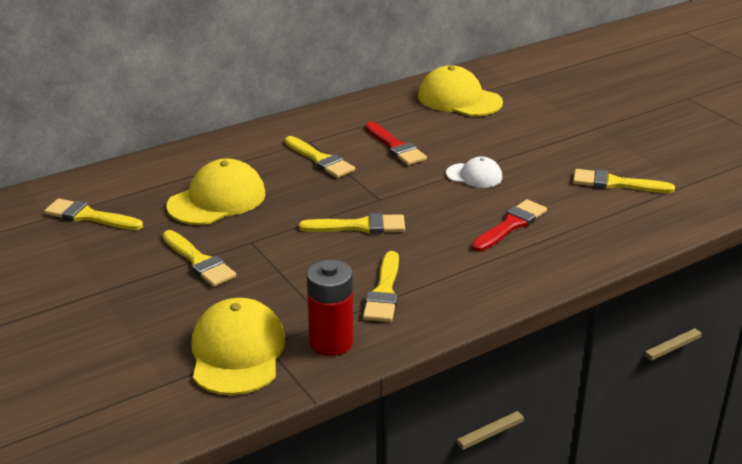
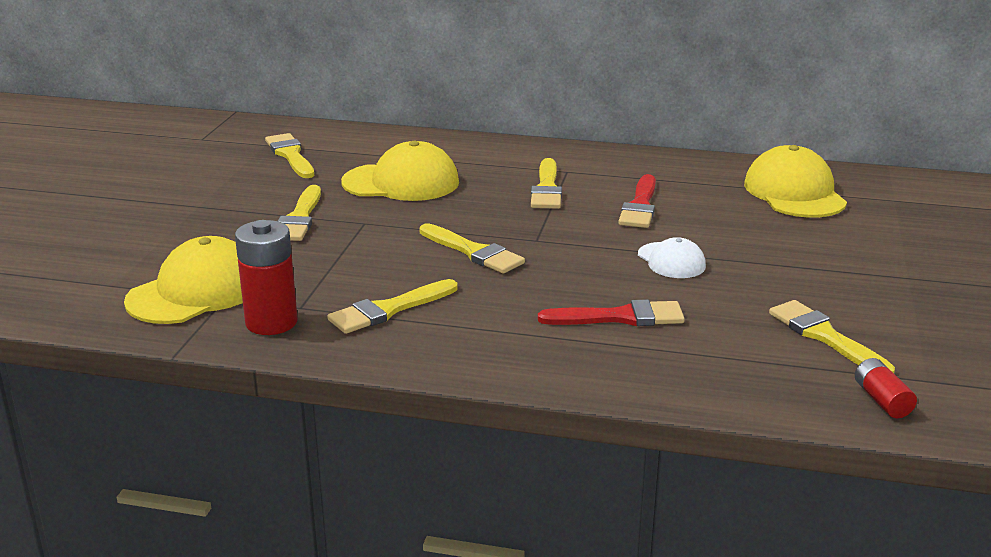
camera: 45 degrees right, 5 degrees down
none -> red battery [855,358,917,418]

